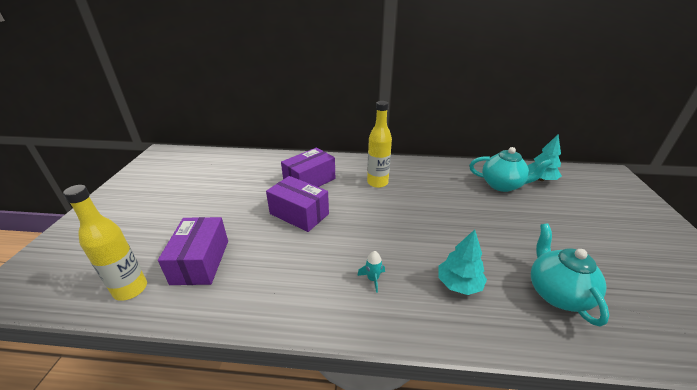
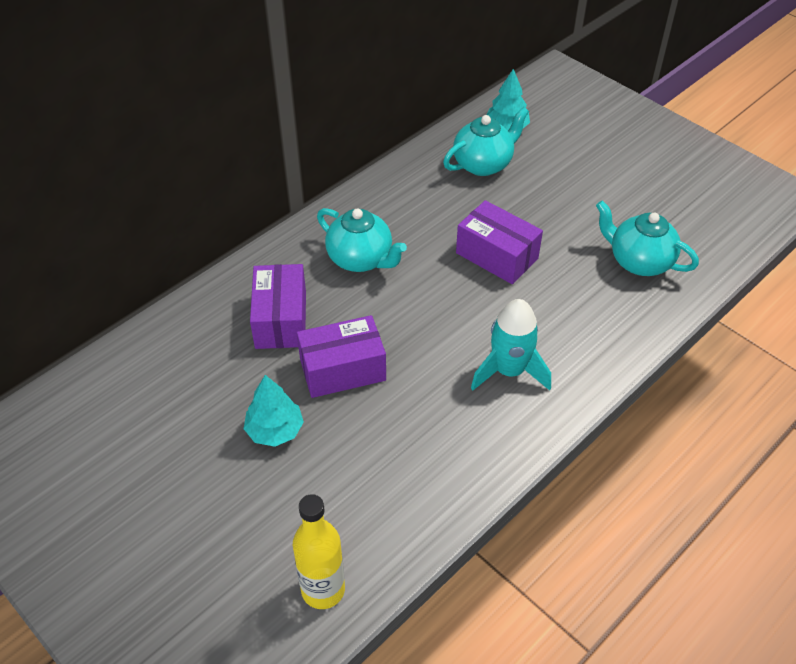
camera: 50 degrees left, 15 degrees up
purple box [158,217,228,285] -> purple box moved to [456,200,543,284]
turquoise rocket [357,251,385,293] -> turquoise rocket [471,299,551,391], size x2.21
yellow bottle [367,101,392,188] -> turquoise teapot [317,208,407,272]
turquoise tree [438,229,487,295] -> turquoise tree moved to [244,375,304,447]

